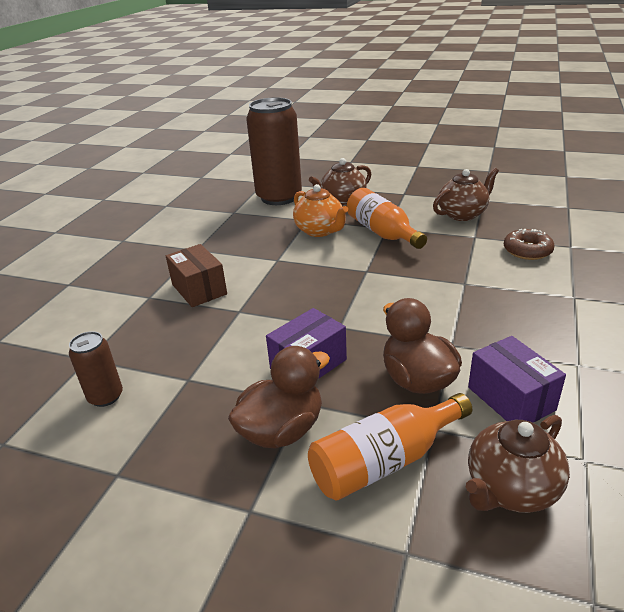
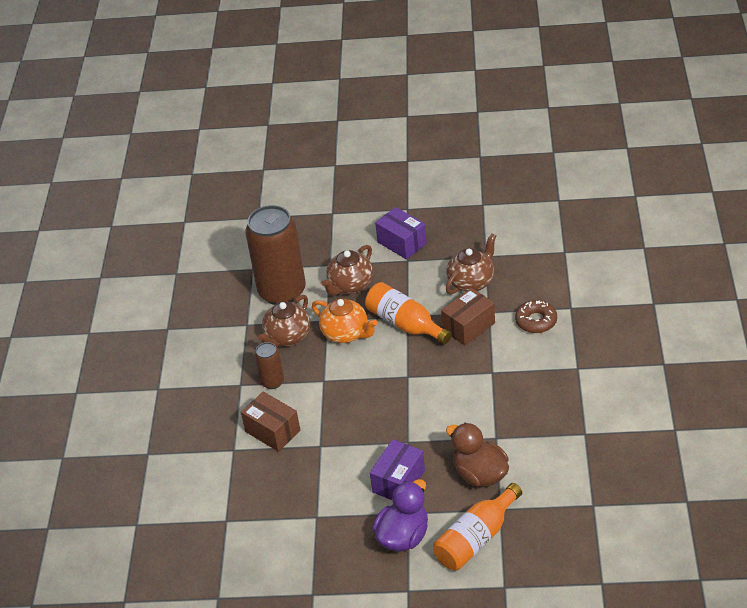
camera: 15 degrees left, 10 degrees up
brown can [69,331,123,407] -> brown can moved to [255,342,284,389]
brown duck [228,346,330,449] -> purple duck [372,479,428,552]
brown teapot [466,415,570,513] -> brown teapot moved to [258,295,310,347]
purple box [468,336,566,423] -> purple box moved to [375,207,427,259]
none -> brown box [441,288,495,346]

